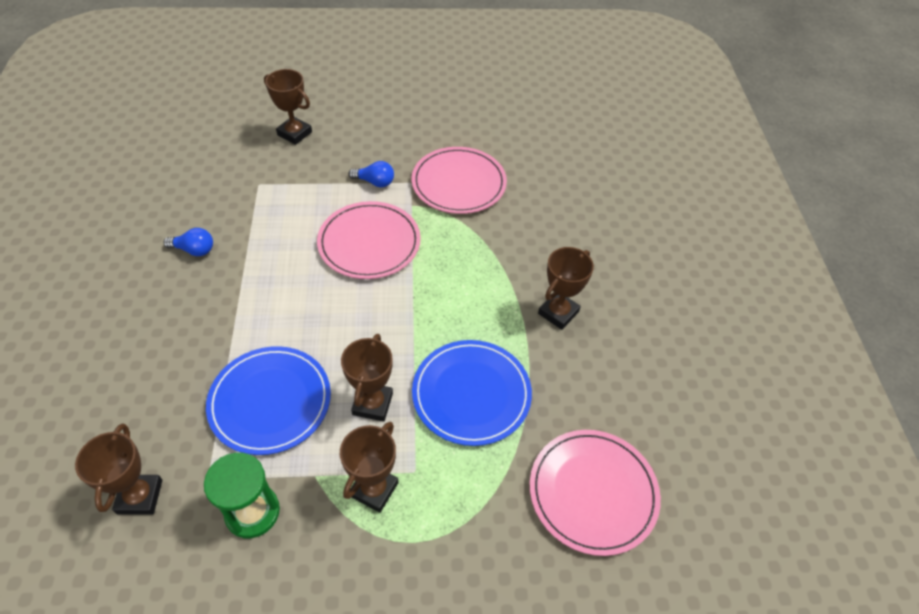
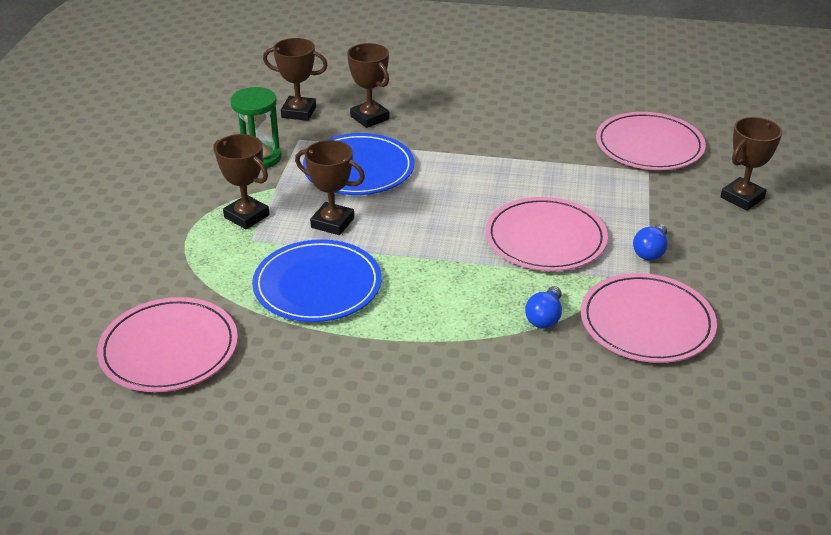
camera: 105 degrees right, 15 degrees down
blue light bulb [163,228,213,256] -> blue light bulb moved to [525,286,562,329]
brown trophy [538,247,594,330] -> brown trophy moved to [347,43,390,128]
none -> pink plate [596,112,706,170]

